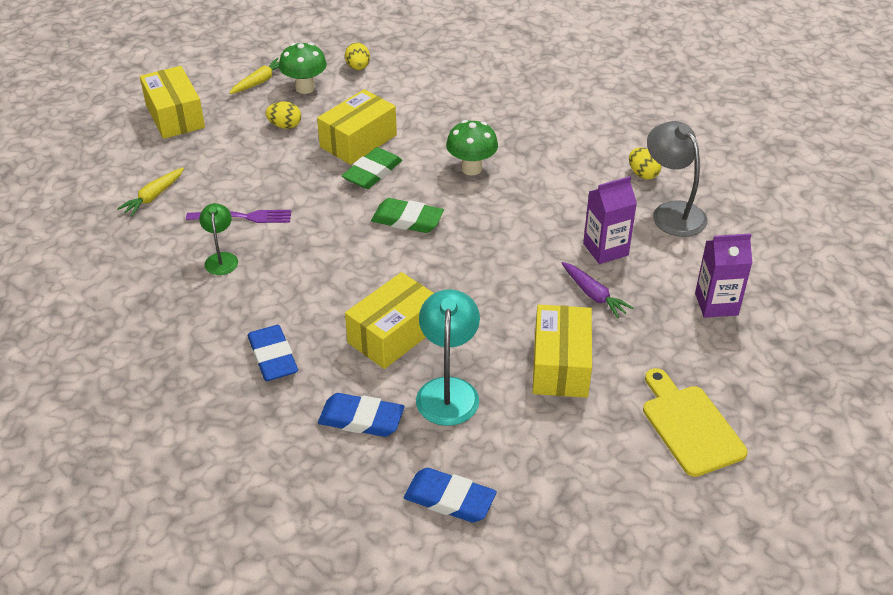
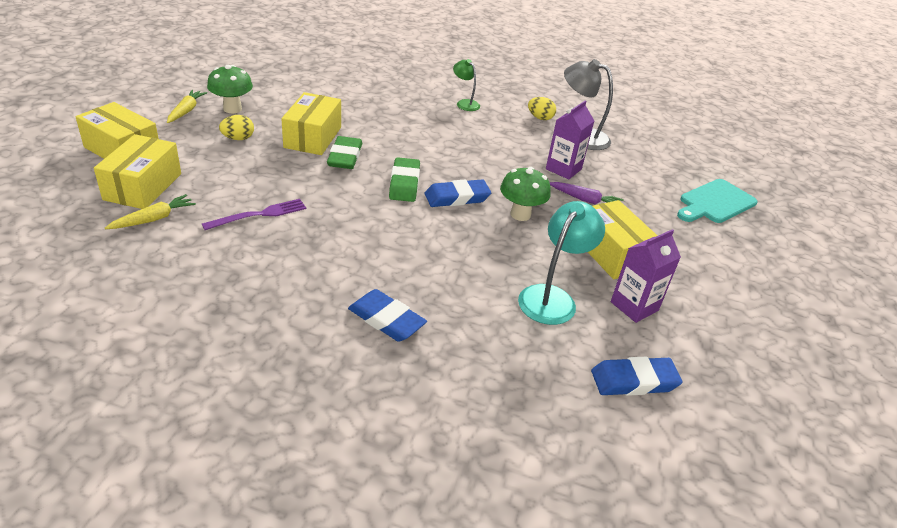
camera: 35 degrees left, 5 degrees down
yellow carrot [117,167,184,216] -> yellow carrot turned 135 degrees counterclockwise [105,194,196,229]
green lamp [199,203,238,275] -> green lamp moved to [453,59,480,111]
blue eraser [318,393,404,437] -> blue eraser moved to [425,179,491,207]
yellow egg [345,43,370,70] -> none
yellow box [345,272,434,369] -> yellow box moved to [94,134,181,209]
green eraser [371,198,444,233] -> green eraser turned 75 degrees counterclockwise [389,157,420,202]
turquoise lamp [416,289,480,426] -> turquoise lamp turned 60 degrees clockwise [518,201,605,325]
green mushroom [446,120,498,175] -> green mushroom moved to [500,167,551,221]
yellow cutting board [643,368,748,477] -> none
purple carton [695,233,752,318] -> purple carton moved to [611,229,681,323]
none -> turquoise cutting board [677,179,757,223]

